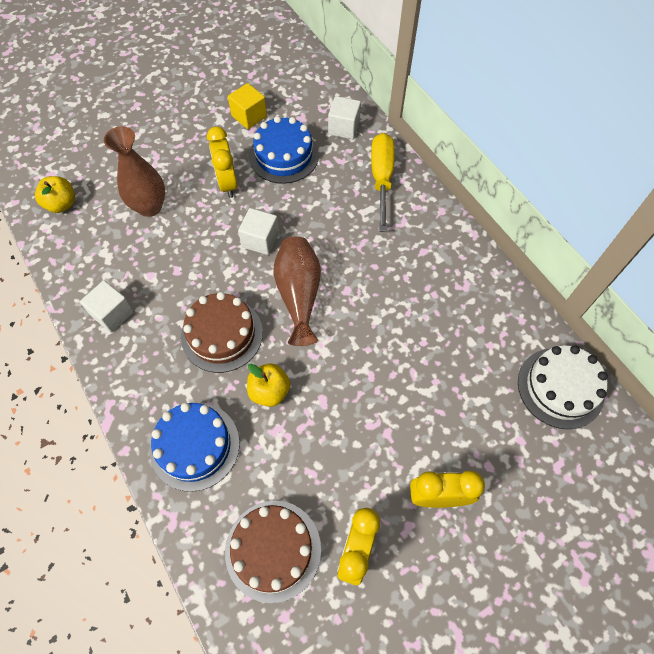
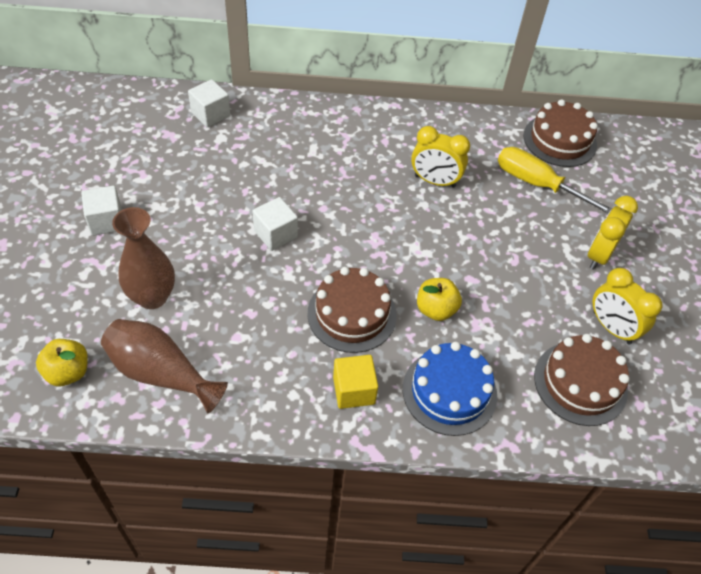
camera: 60 degrees left, 10 degrees down
white cube [80,280,134,333] -> white cube moved to [81,186,122,236]
yellow clock [207,126,238,198] -> yellow clock moved to [411,126,470,188]
yellow cube [228,83,267,129] -> yellow cube moved to [333,355,378,409]
blue cake [249,116,319,184] -> none
brown vase [273,237,321,346] -> brown vase moved to [101,319,228,413]
yellow screwdriver [371,133,395,232] -> yellow screwdriver moved to [498,147,612,214]
white cake [518,345,608,429] -> brown cake [524,99,598,167]

